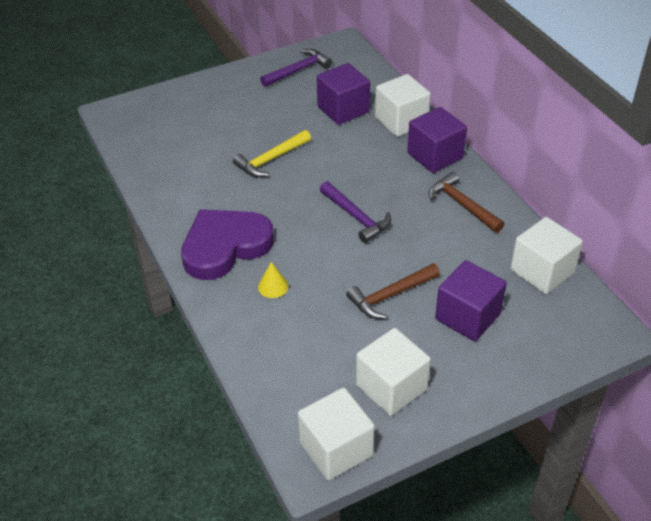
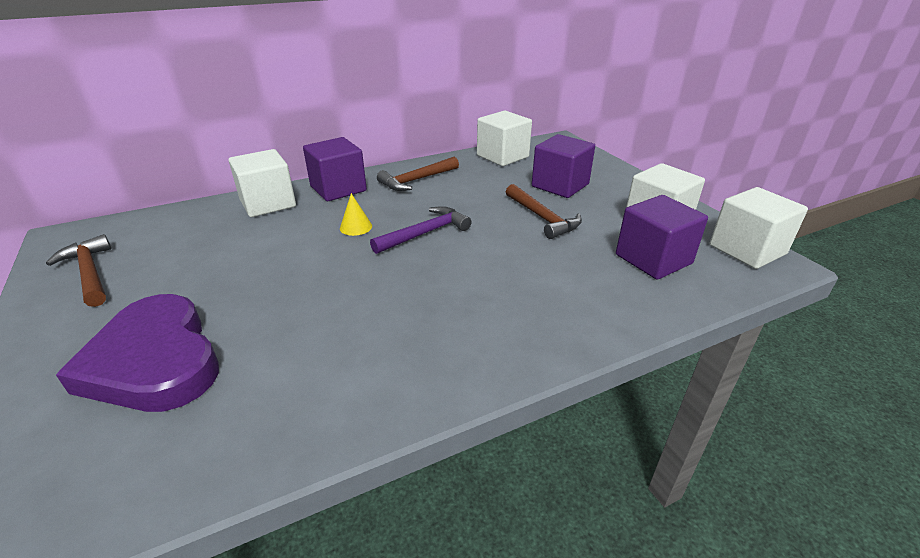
camera: 90 degrees left, 10 degrees down
purple heart [181,209,274,280] -> purple heart moved to [56,294,219,412]
yellow hammer [233,130,311,177] -> none
yellow cone [258,262,289,298] -> yellow cone moved to [340,193,372,236]
purple hammer [260,49,332,87] -> brown hammer [46,234,111,307]
purple cube [317,63,370,125] -> purple cube moved to [616,195,708,280]

